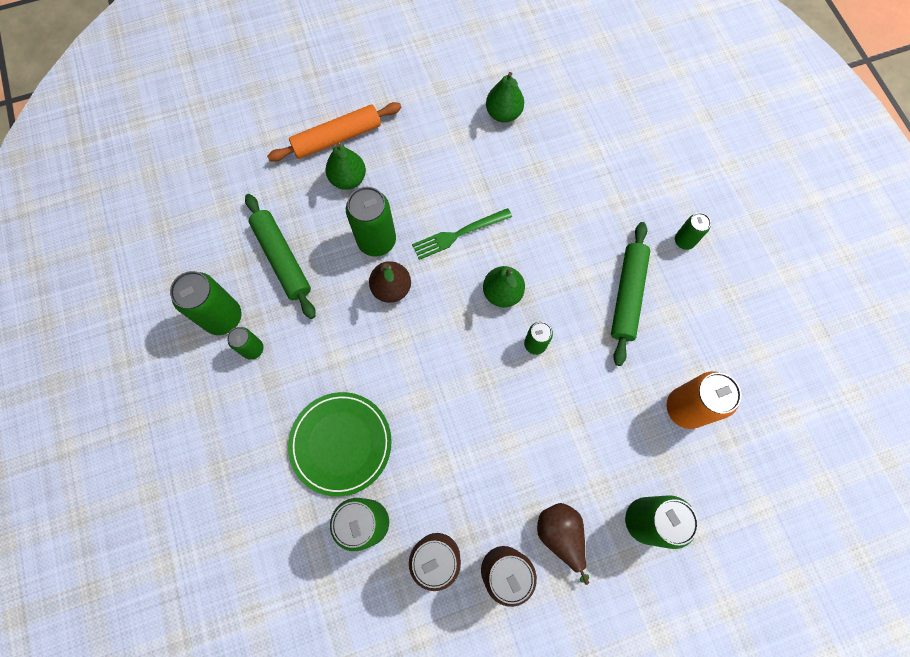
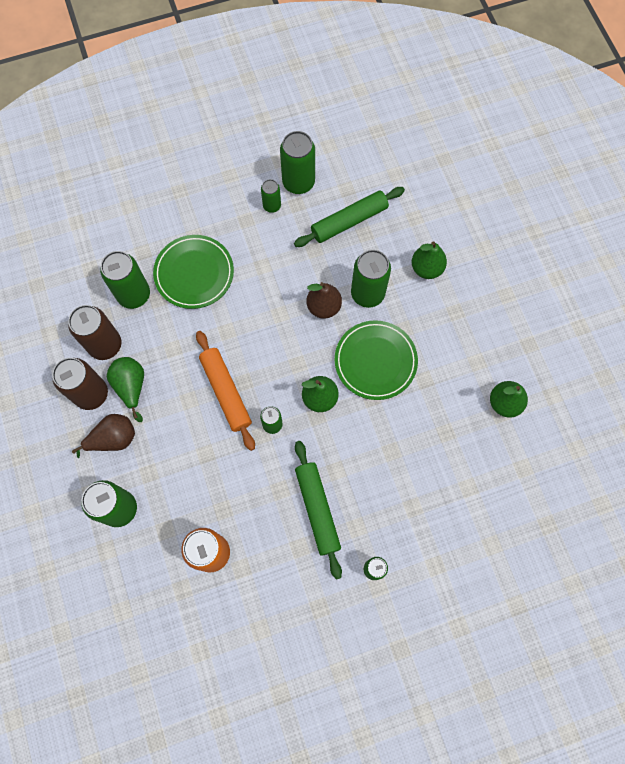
camera: 90 degrees right, 0 degrees up
orange rolling pin [267,102,401,162] -> orange rolling pin moved to [196,331,255,451]
green fork [412,208,512,260] -> green plate [335,320,418,400]
green rolling pin [611,222,650,366] -> green rolling pin turned 60 degrees clockwise [295,441,342,580]
none -> green pear [107,357,144,422]

